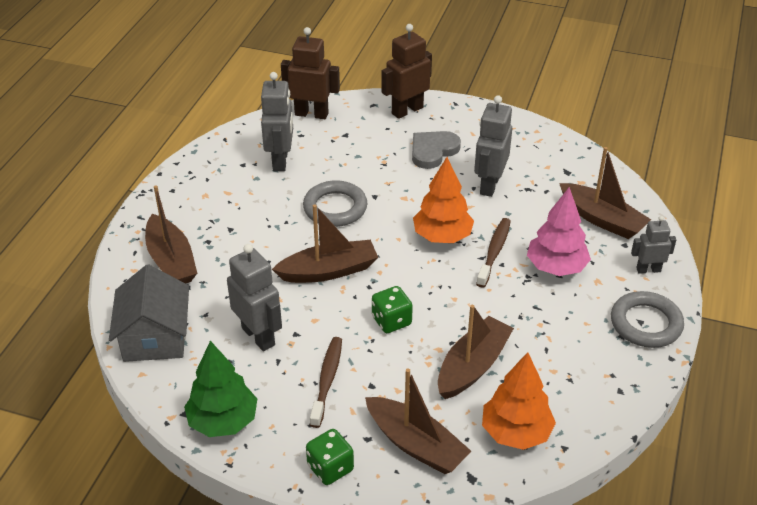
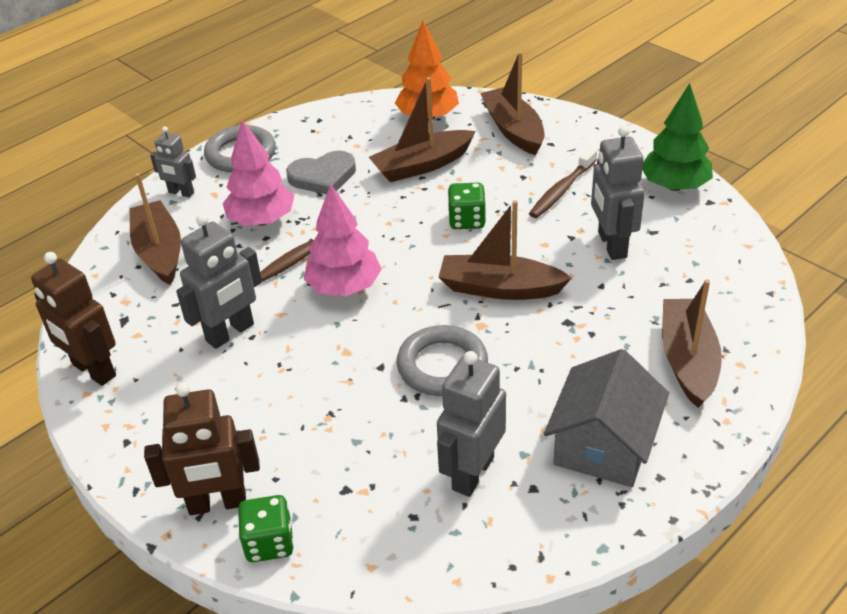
camera: 150 degrees left, 0 degrees up
grey house [109,264,189,362] -> grey house moved to [544,349,669,487]
brown robot [281,27,340,119] -> brown robot moved to [31,252,116,386]
green dice [306,429,354,485] -> green dice moved to [238,495,294,562]
grey heart [412,131,461,169] -> grey heart moved to [286,151,356,195]
orange tree [413,157,474,243] -> pink tree [304,184,382,296]

